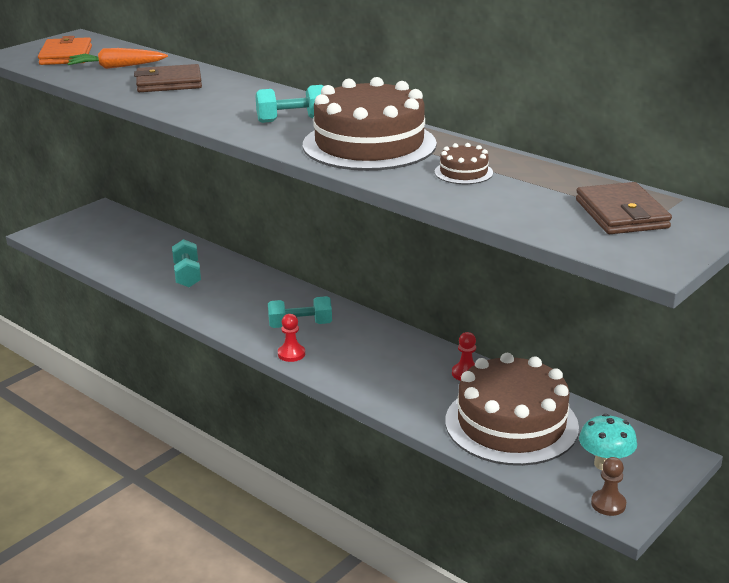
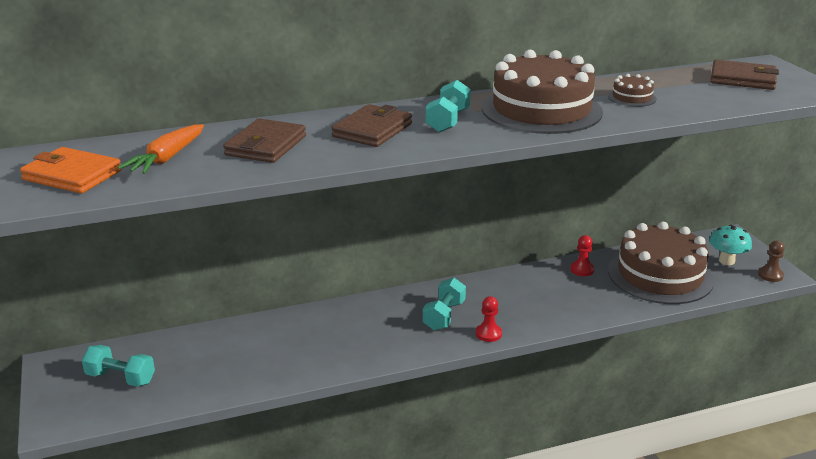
camera: 60 degrees left, 0 degrees up
turquoise dumbbell [172,239,201,287] -> turquoise dumbbell moved to [82,345,155,387]
none -> brown wallet [332,104,412,147]

